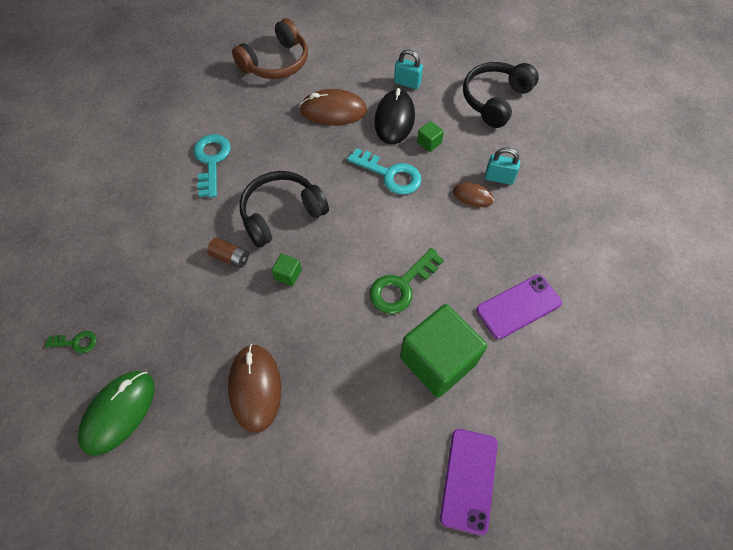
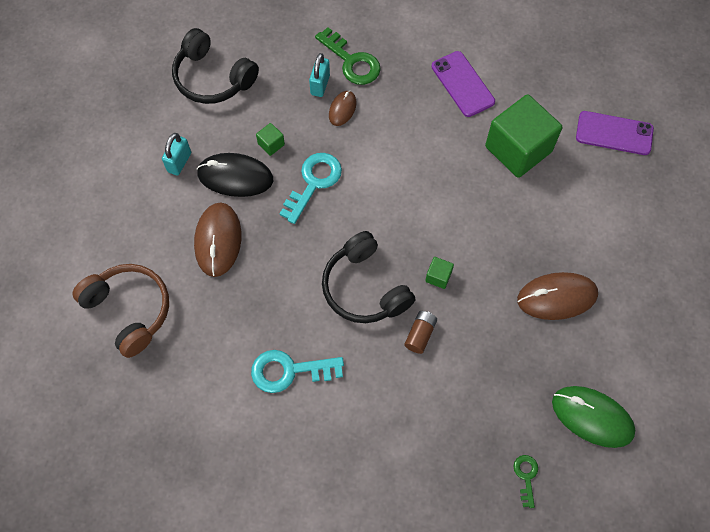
camera: 90 degrees left, 5 degrees up
green key [370,248,444,314] -> green key moved to [315,27,381,85]

